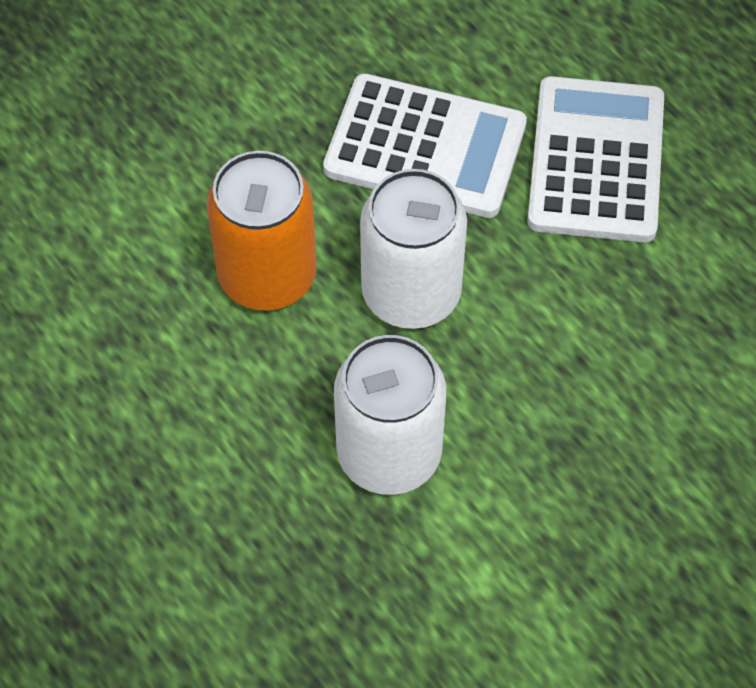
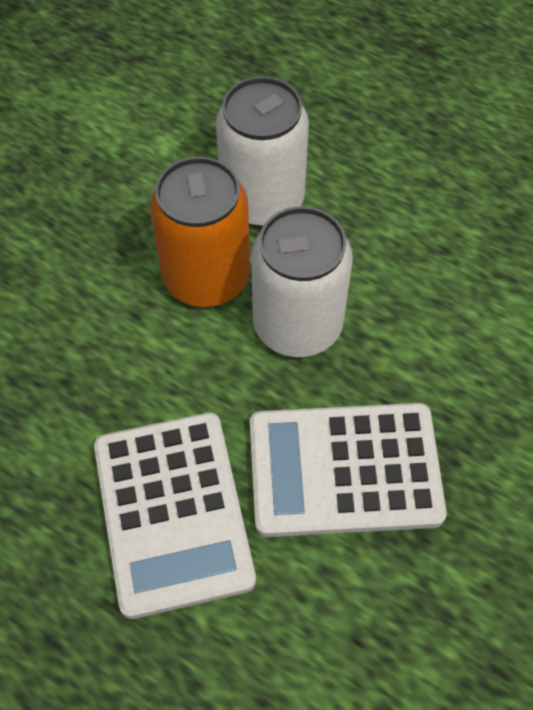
camera: 160 degrees right, 0 degrees up
orange can [206,151,317,311] -> orange can moved to [150,156,250,307]

